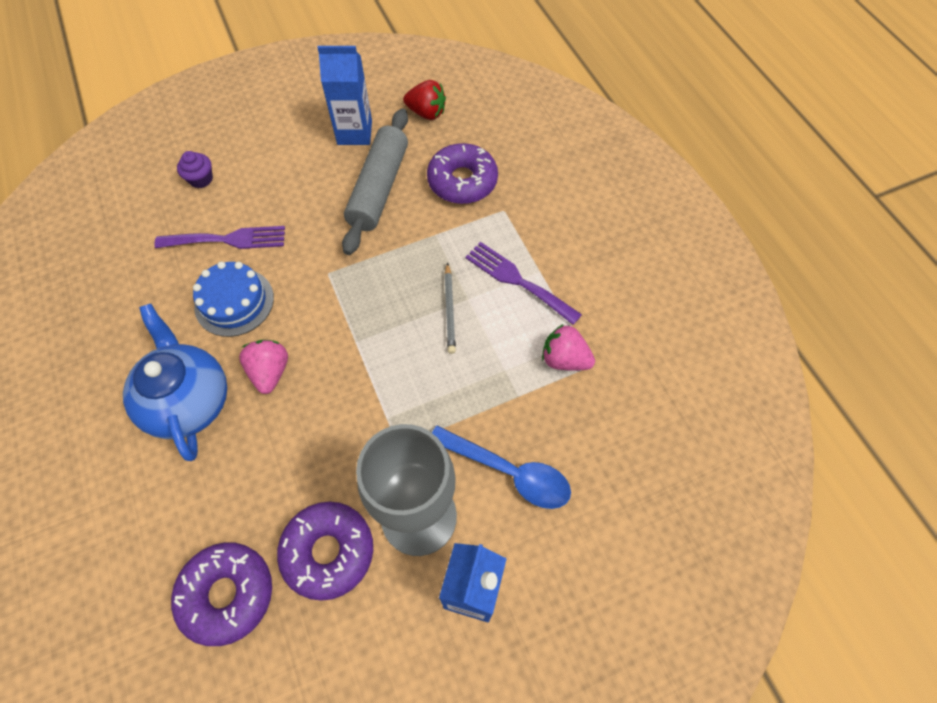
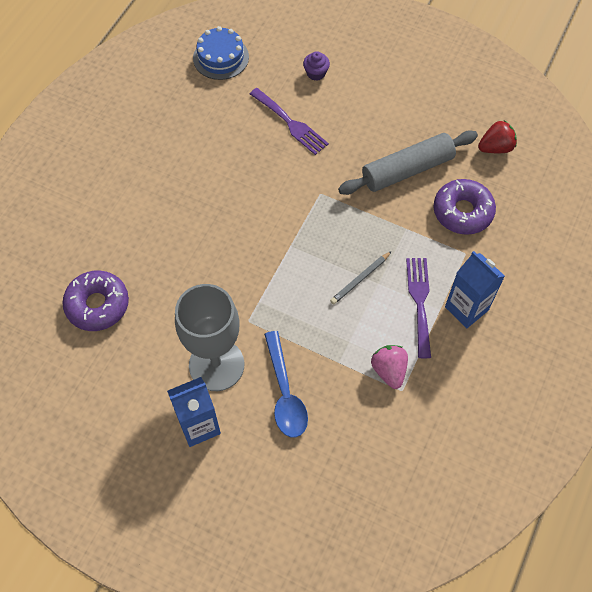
camera: 50 degrees right, 0 degrees up
blue teapot [123,304,227,461] -> none
blue cake [193,261,274,337] -> blue cake moved to [193,26,249,80]
pink strawberry [239,340,288,394] -> none
purple donut [277,501,373,601] -> none
blue carton [317,46,372,145] -> blue carton moved to [445,251,505,328]
red strawberry [403,80,446,120] -> red strawberry turned 90 degrees counterclockwise [478,120,517,153]

